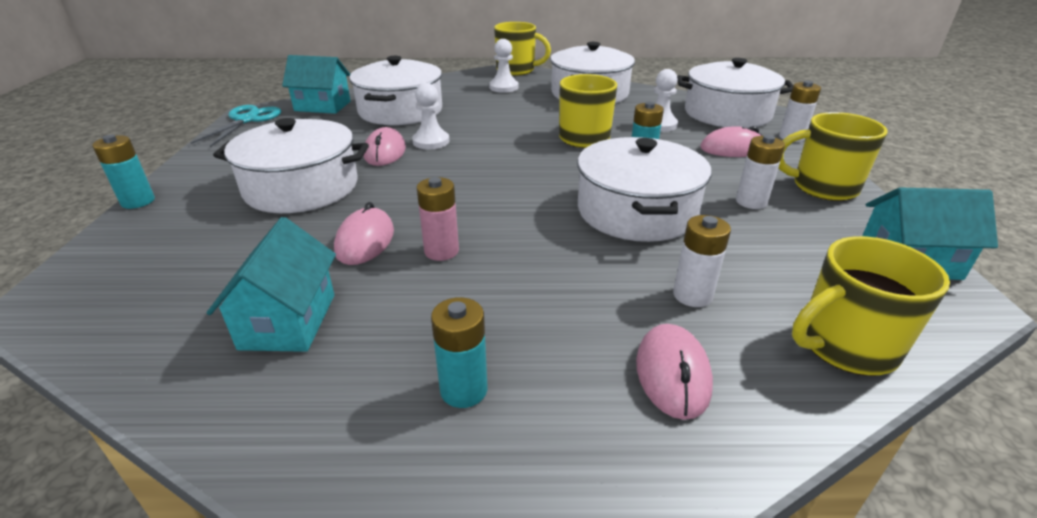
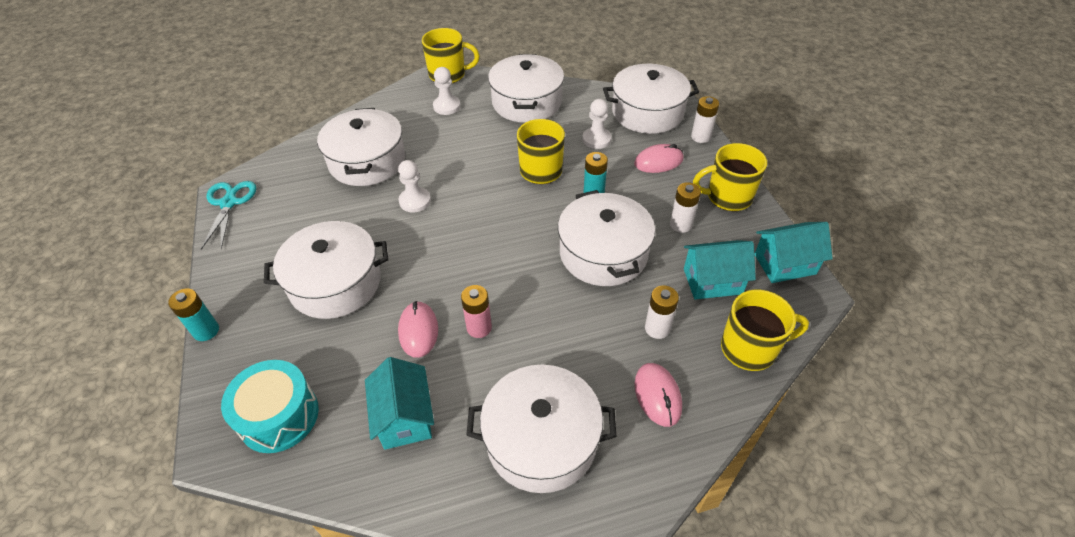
camera: 15 degrees left, 15 degrees up
turquoise house [282,55,351,114] -> turquoise house moved to [684,240,756,299]
pink mouse [363,127,406,166] -> none
turquoise battery [431,297,487,408] -> white pot [466,365,617,493]
yellow mug [792,236,950,376] -> yellow mug turned 150 degrees counterclockwise [721,290,809,371]
none -> turquoise drum [221,360,319,453]

